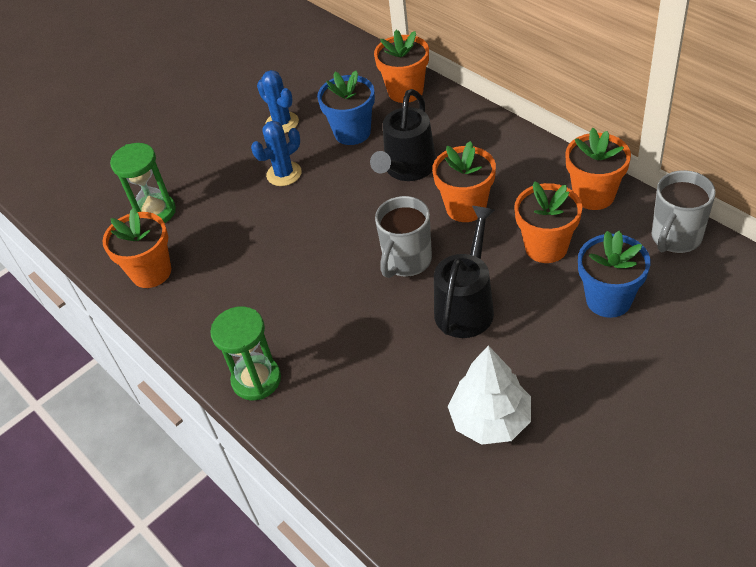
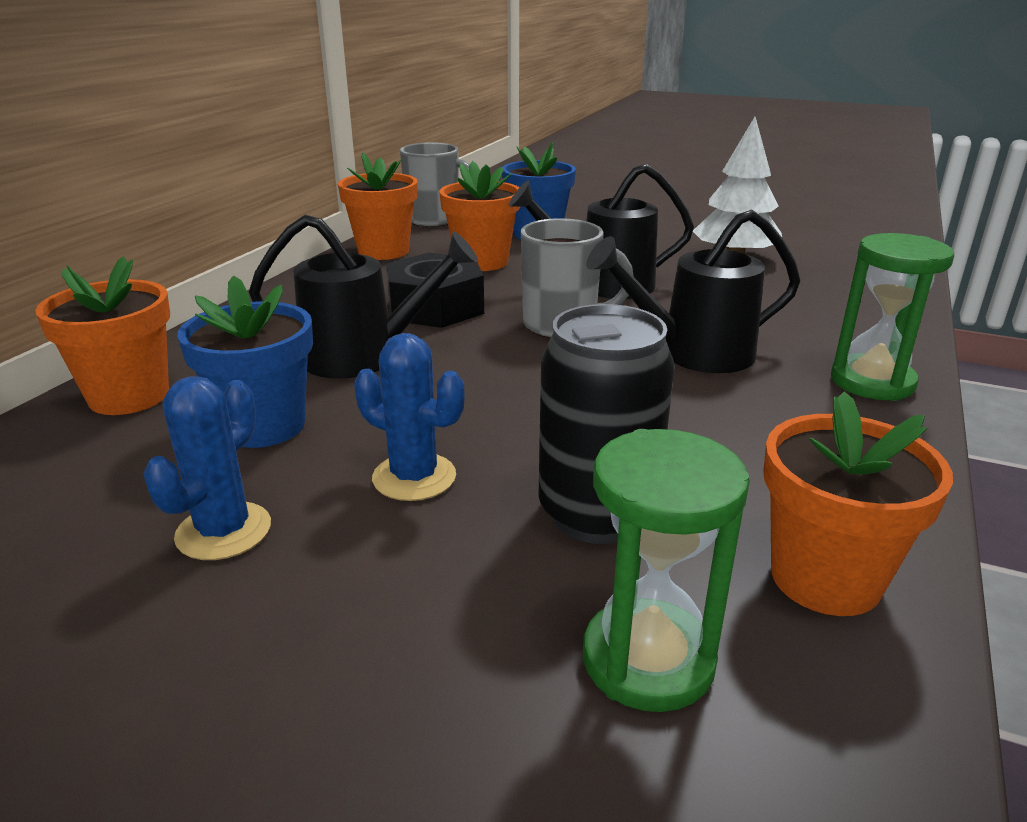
camera: 120 degrees left, 20 degrees down
orange flower pot [432,141,496,222] -> black nut [386,253,484,328]
none -> black can [539,304,675,544]
none -> black watering can [586,210,801,373]

